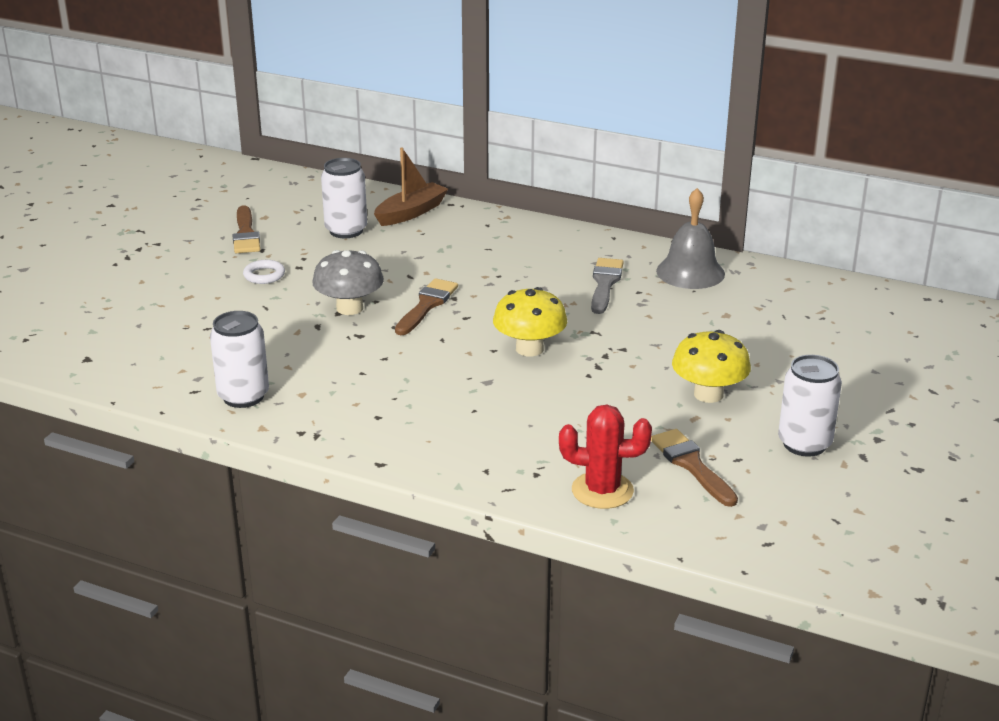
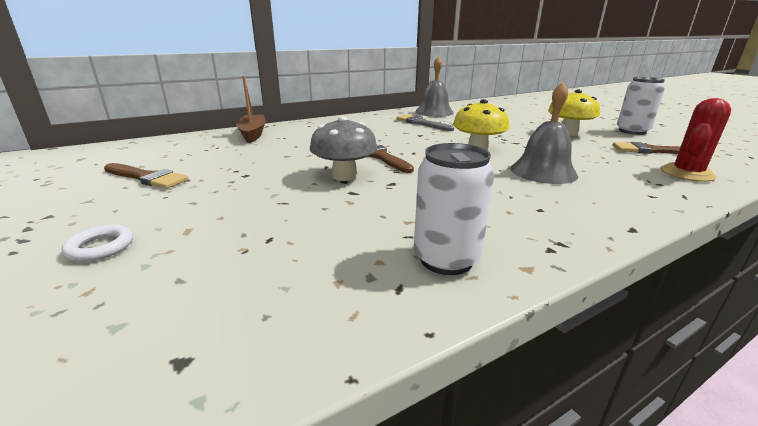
camera: 55 degrees left, 5 degrees down
white ring [243,260,285,284] -> white ring moved to [62,225,133,262]
white can [321,158,367,238] -> none
none -> grey bell [510,82,578,184]

